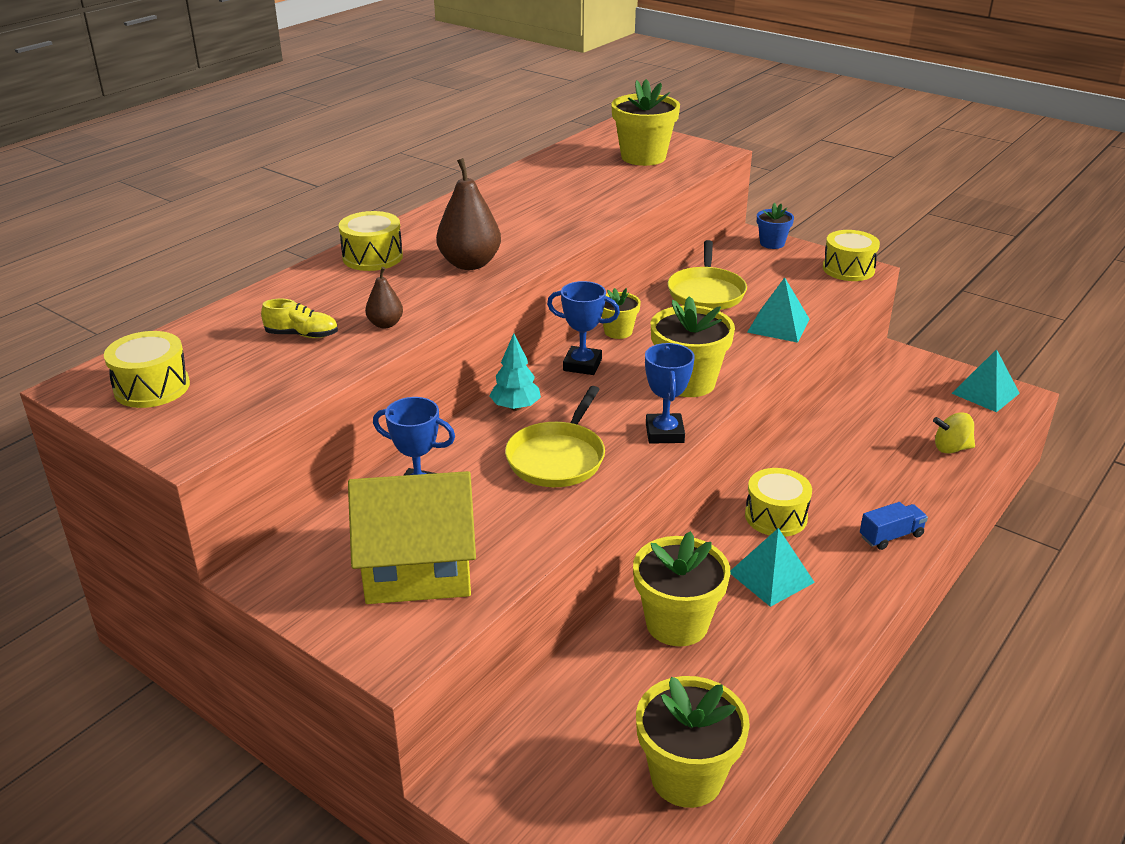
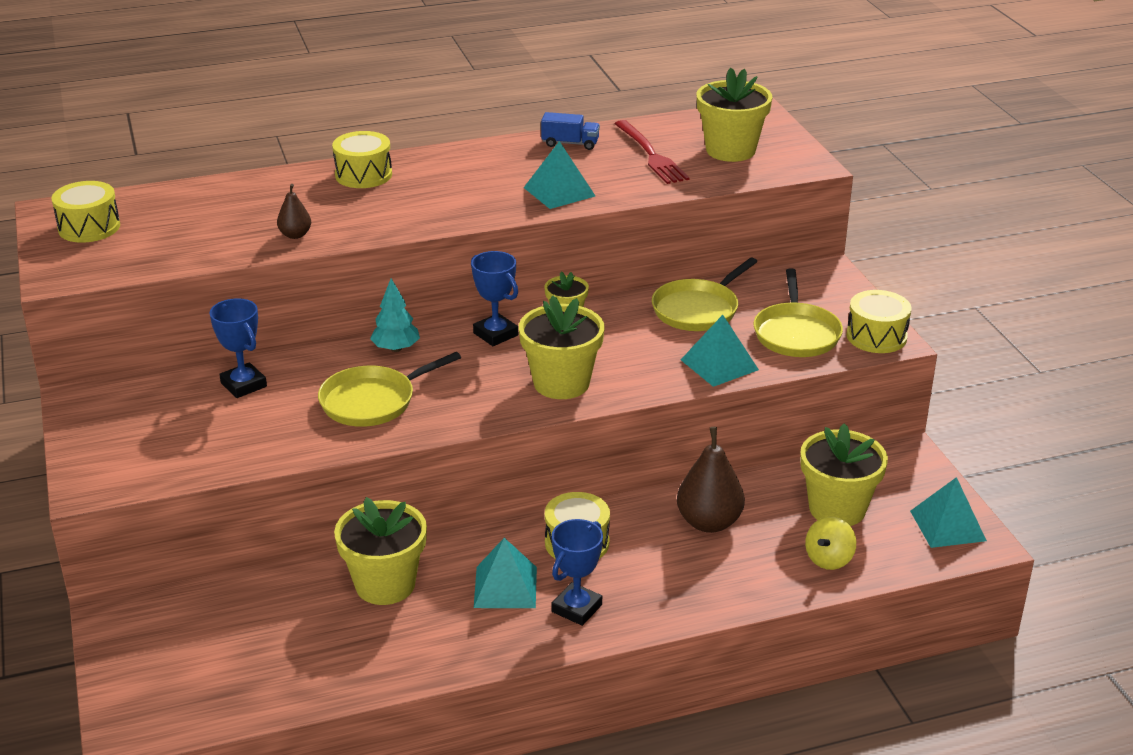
camera: 35 degrees right, 0 degrees up
yellow shoe [261,299,338,338] -> none
yellow house [348,471,476,604] -> none
brown pear [436,158,501,270] -> brown pear moved to [677,427,745,533]
yellow flower pot [636,676,750,808] -> yellow flower pot moved to [800,423,888,526]
blue trophy [645,343,695,444] -> blue trophy moved to [552,519,603,626]
blue flower pot [757,203,794,249] -> none
blue truck [860,502,928,550] -> blue truck moved to [541,112,600,150]
yellow spinning top [933,412,975,454] -> yellow spinning top turned 90 degrees counterclockwise [805,517,856,570]
none -> turquoise pyramid [524,141,595,209]
none -> red fork [614,120,690,184]
none -> yellow pan [753,268,843,357]

